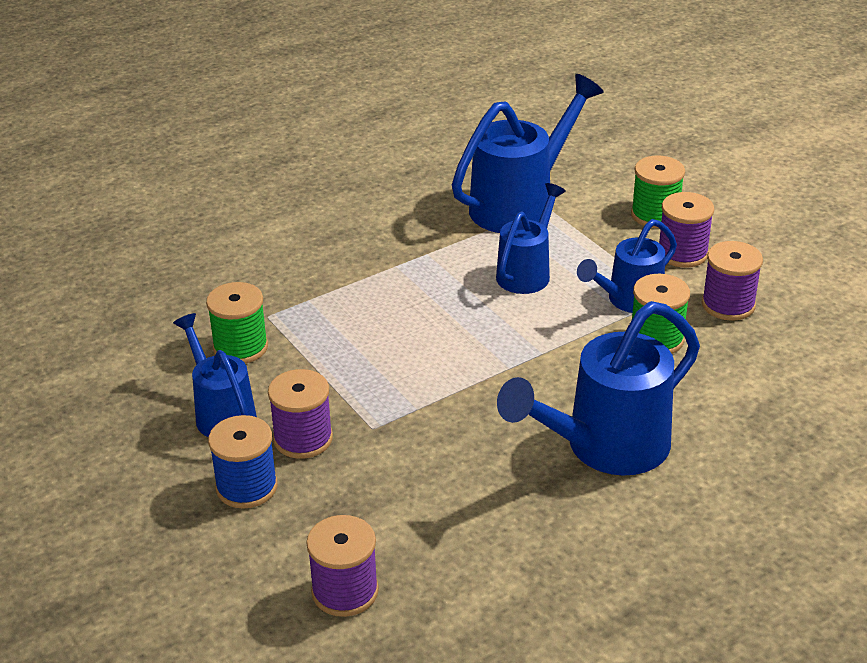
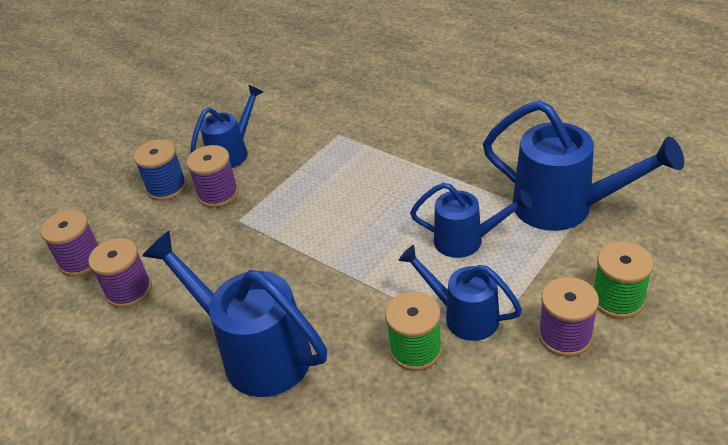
camera: 75 degrees right, 5 degrees up
green spool [206,282,268,363] -> none
purple spool [702,241,763,321] -> purple spool moved to [88,238,152,308]

